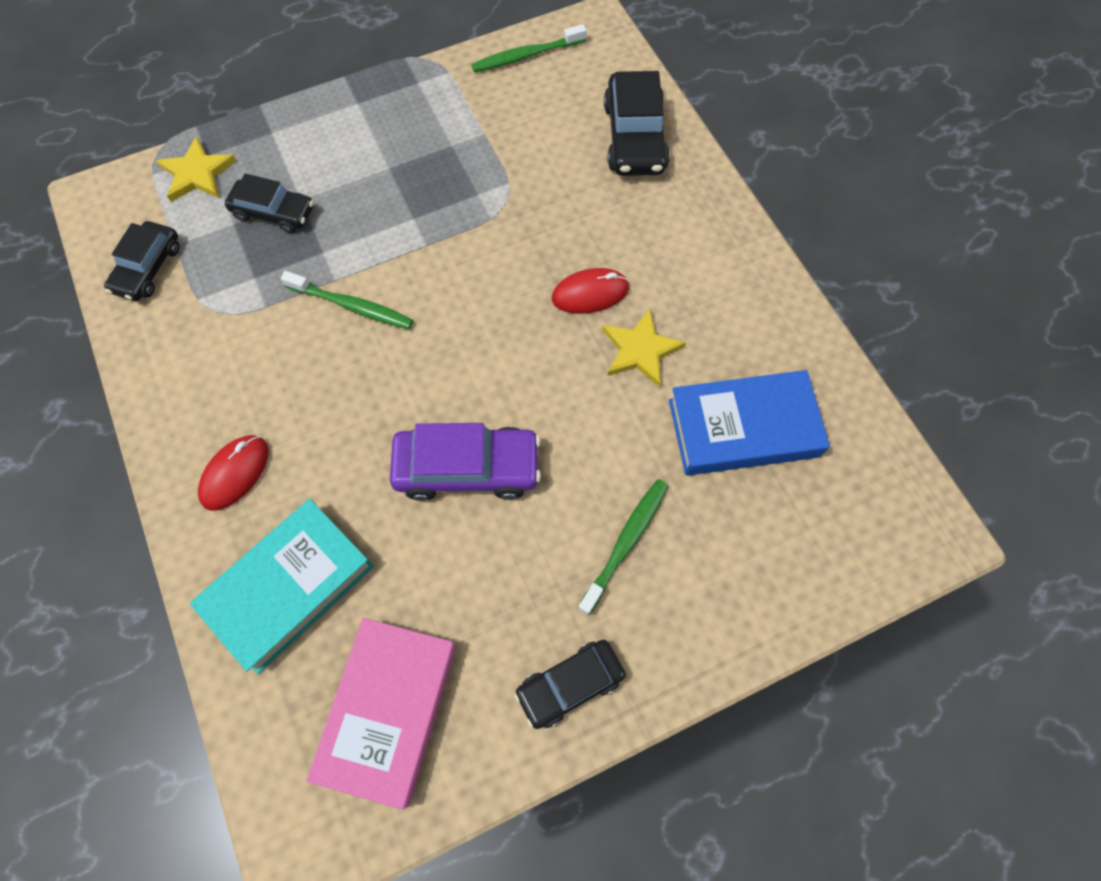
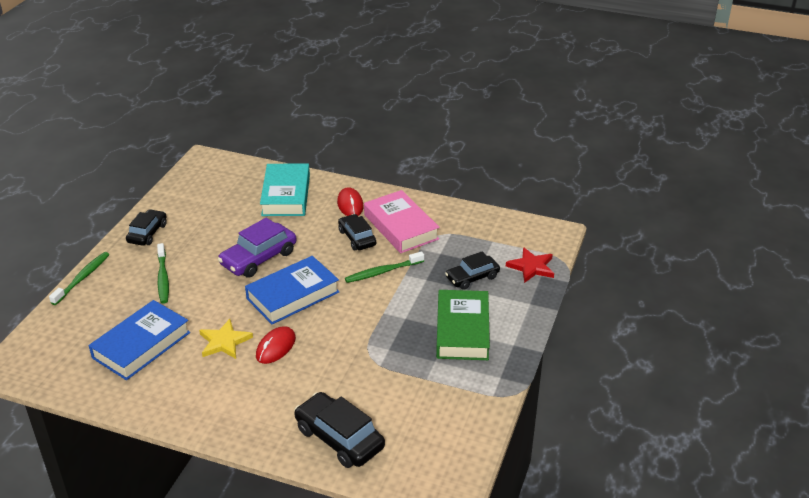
camera: 135 degrees right, 30 degrees down
black car [104,221,180,301] -> black car moved to [338,214,376,250]
yellow star [156,136,236,202] -> red star [506,247,554,283]
pink book [306,618,456,810] -> pink book moved to [364,190,440,253]
green toothbrush [471,24,587,72] -> green toothbrush moved to [49,252,109,305]
none -> blue book [245,256,340,324]
none -> green book [436,290,490,360]

